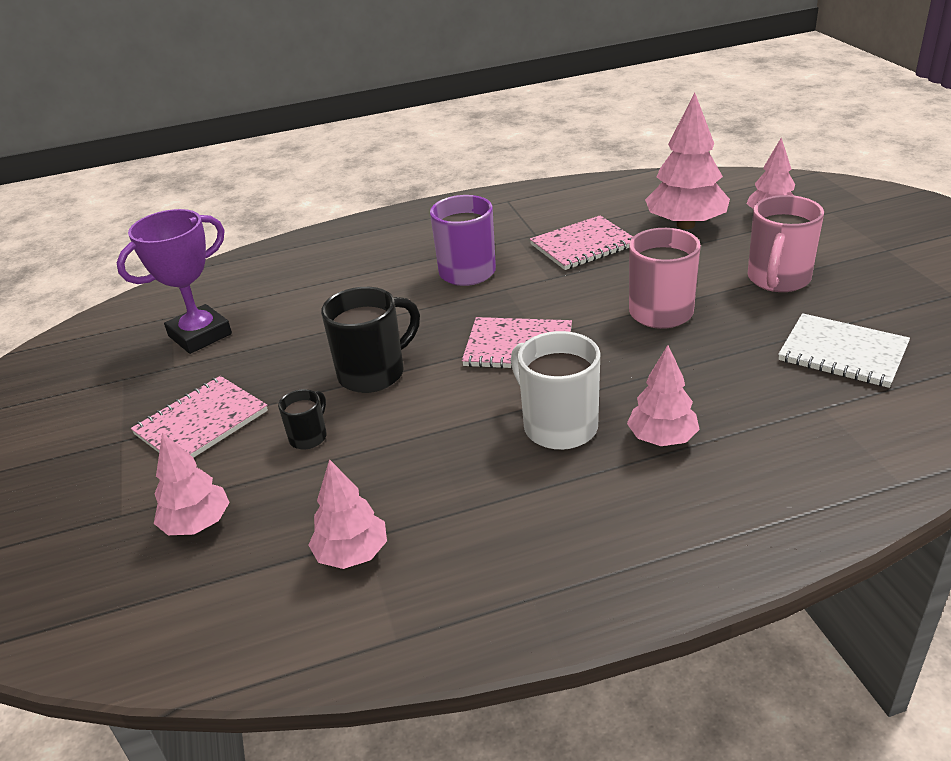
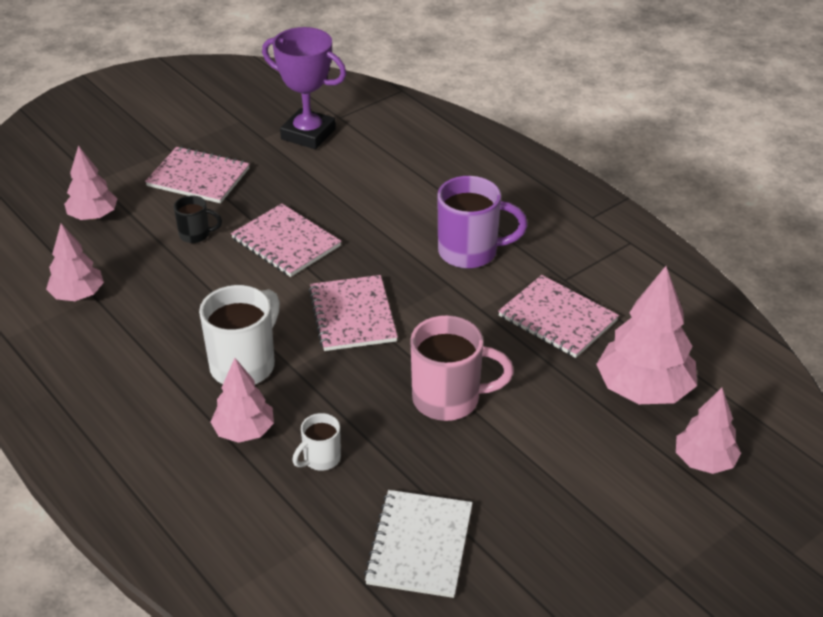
camera: 65 degrees right, 5 degrees up
black mug [321,287,420,393] -> pink notebook [231,204,341,277]
pink mug [748,195,824,292] -> none
none -> white mug [292,413,341,471]

